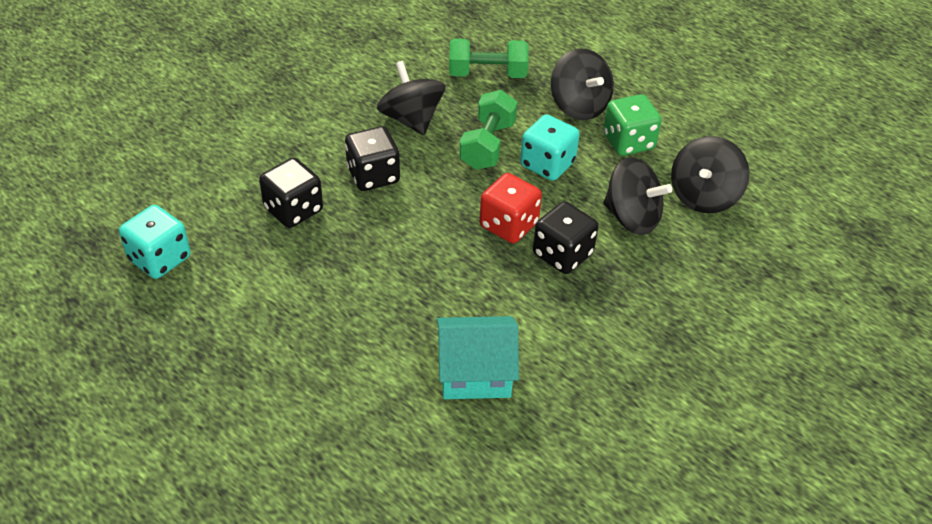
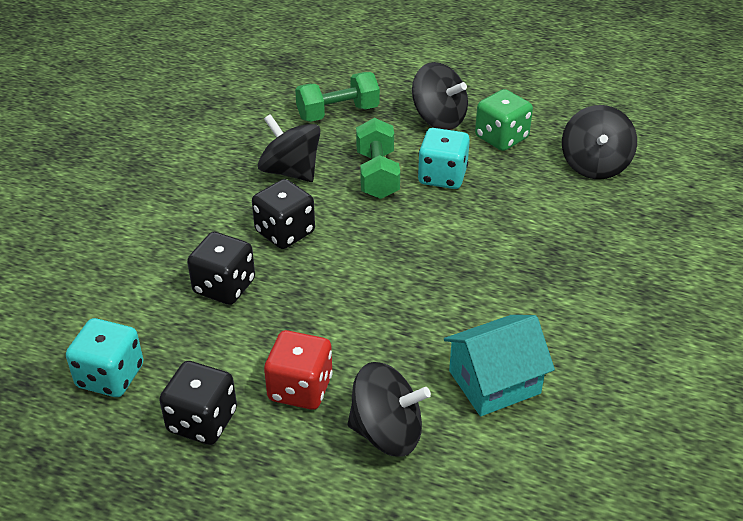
camera: 20 degrees left, 5 degrees down
red dice [480,173,542,243] -> red dice moved to [264,330,333,410]
black dice [533,201,598,274] -> black dice moved to [159,361,237,445]
black spinning top [603,157,672,235] -> black spinning top moved to [347,362,431,457]

